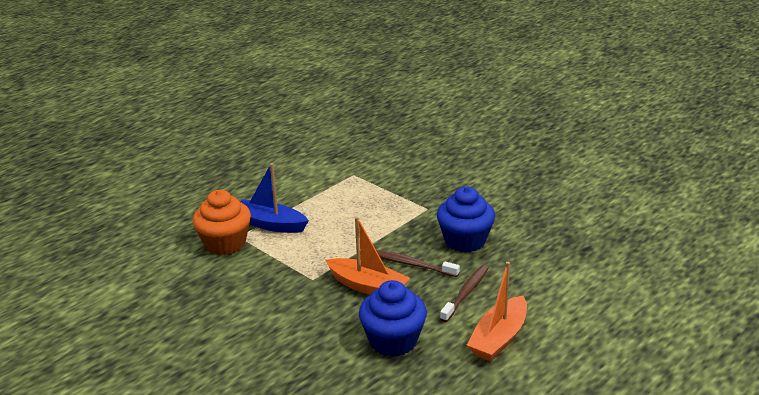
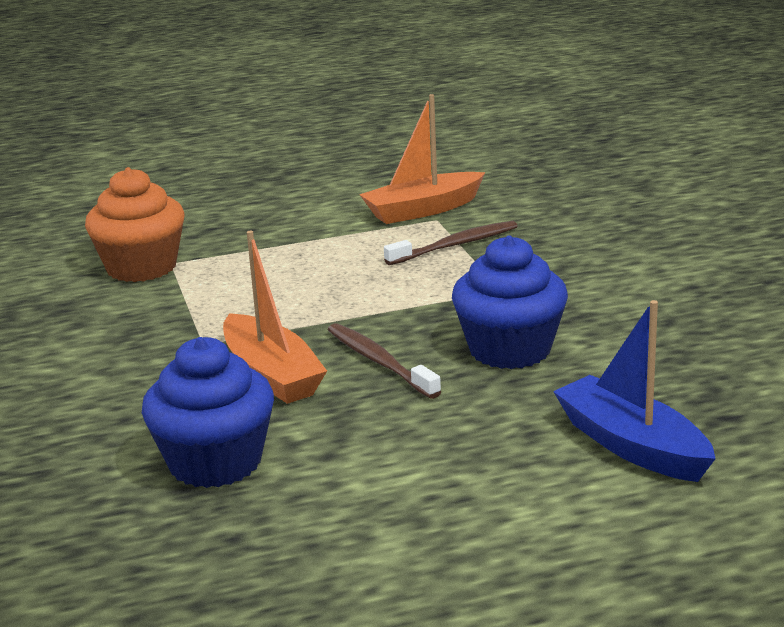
camera: 30 degrees right, 5 degrees down
blue boat [240,163,309,233] -> blue boat moved to [553,300,716,482]
brown toothbrush [440,265,489,322] -> brown toothbrush moved to [384,221,518,265]
orange boat [467,262,527,361] -> orange boat moved to [359,94,485,224]

